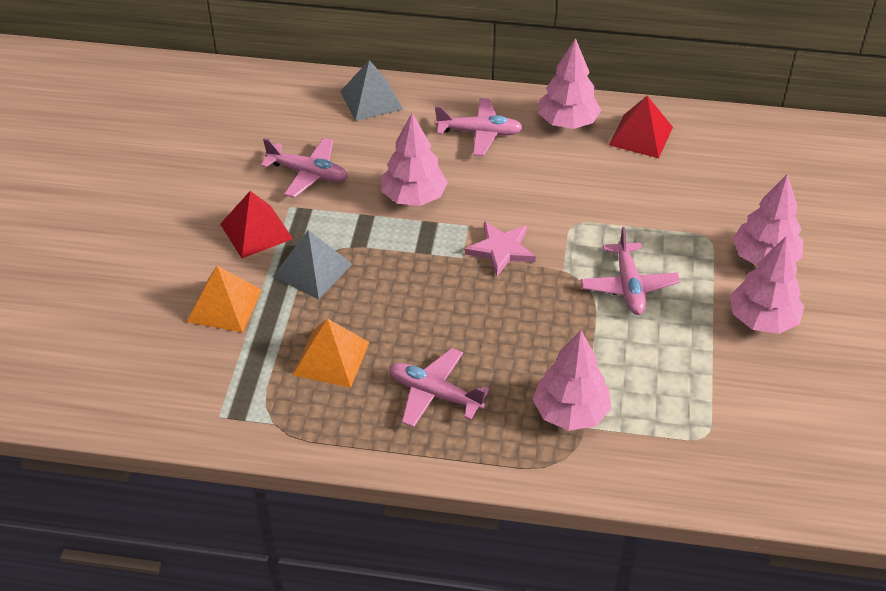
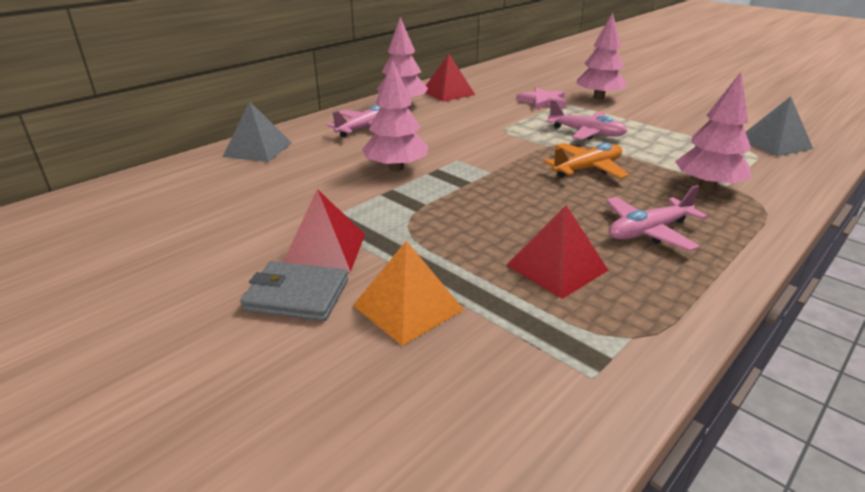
camera: 55 degrees left, 15 degrees down
pink plane [261,138,348,198] -> none
grey pyramid [273,230,352,299] -> grey pyramid moved to [746,96,813,157]
orange pyramid [293,318,369,388] -> red pyramid [506,205,609,299]
pink star [465,221,536,276] -> pink star moved to [516,87,567,110]
pink tree [730,235,805,334] -> none
none -> grey wallet [240,261,348,321]
none -> orange plane [544,143,629,179]

